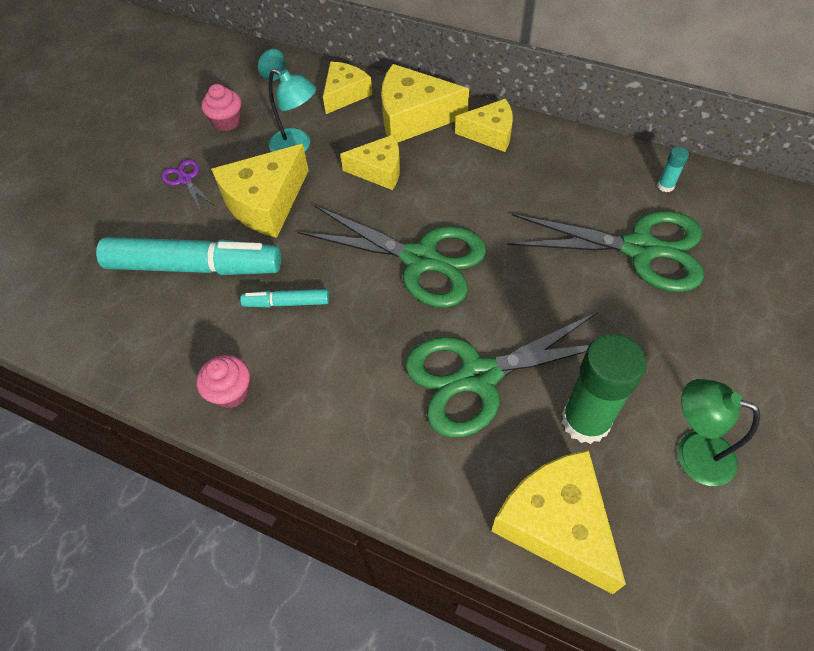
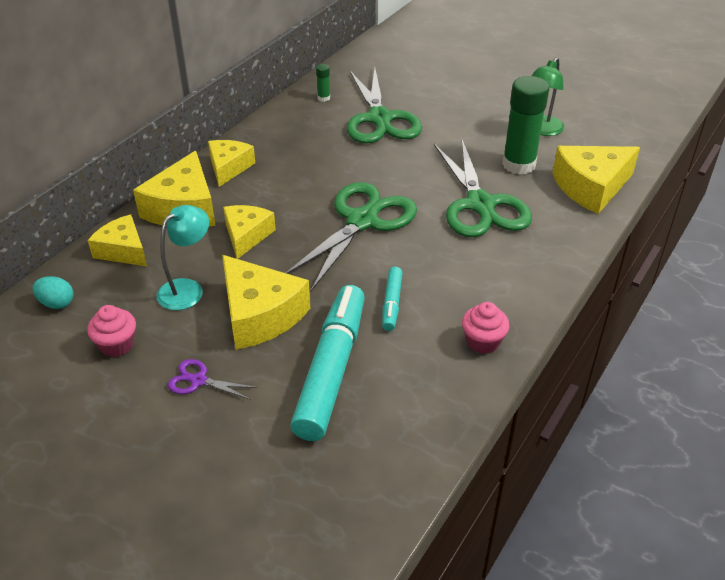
camera: 85 degrees left, 15 degrees down
purple scissors [161,159,215,211] -> purple scissors turned 45 degrees clockwise [168,359,257,400]
green scissors [507,211,704,292] -> green scissors turned 150 degrees clockwise [347,69,422,143]
turquoise glue stick [657,147,689,192] -> green glue stick [316,64,330,102]

